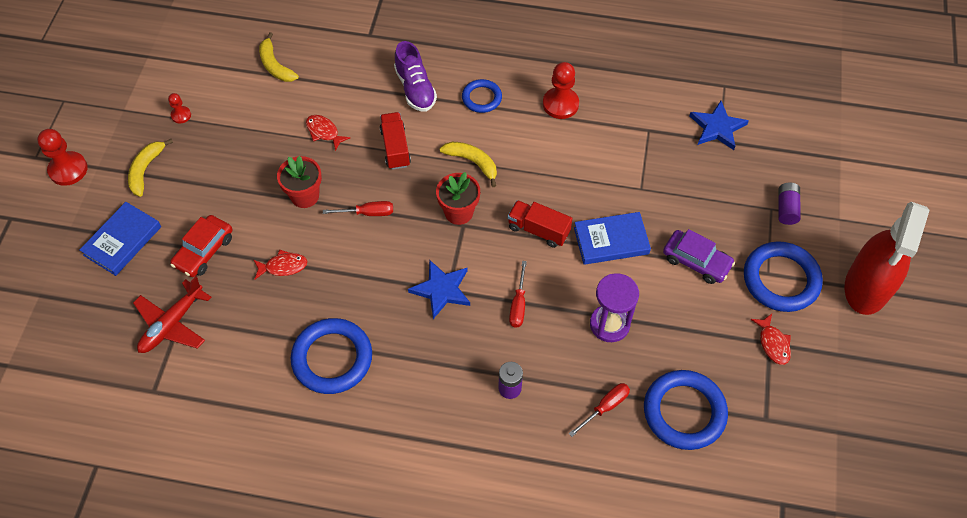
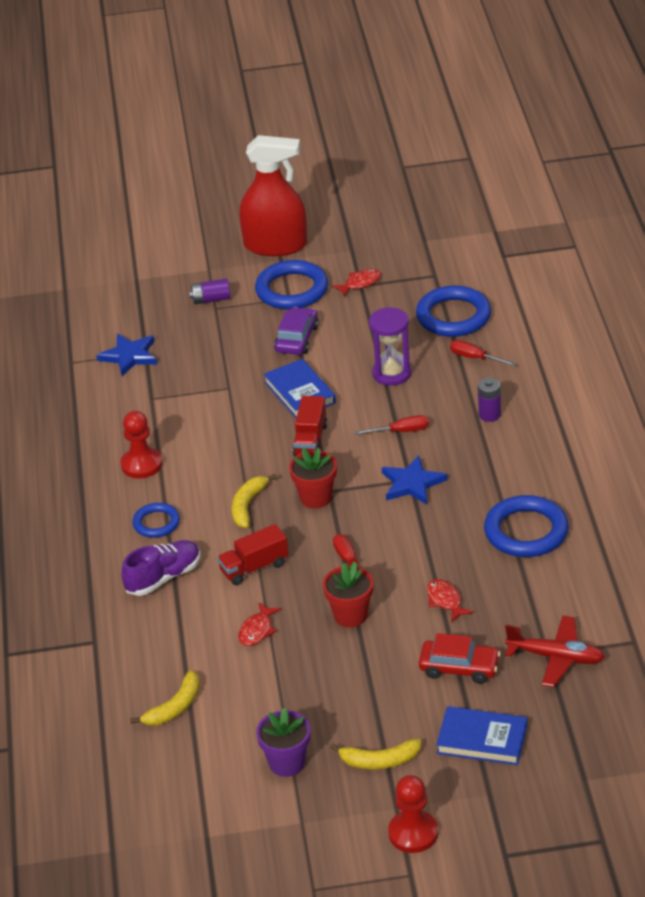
camera: 105 degrees left, 20 degrees down
red pawn [168,93,191,123] -> purple flower pot [256,708,310,777]

